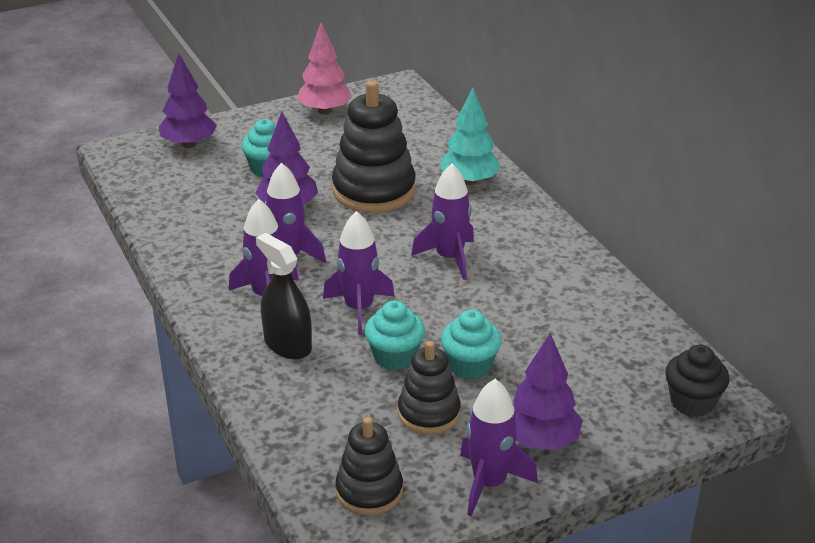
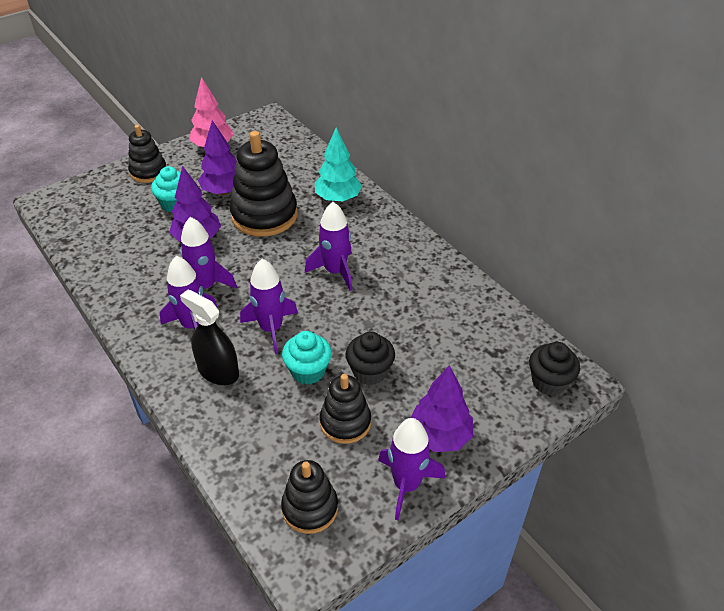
camera: 10 degrees left, 10 degrees up
purple tree [159,53,217,148] -> purple tree moved to [198,120,237,195]
turquoise cupcake [441,309,502,380] -> black cupcake [346,331,395,385]
none -> black stacking toy [128,125,167,183]

